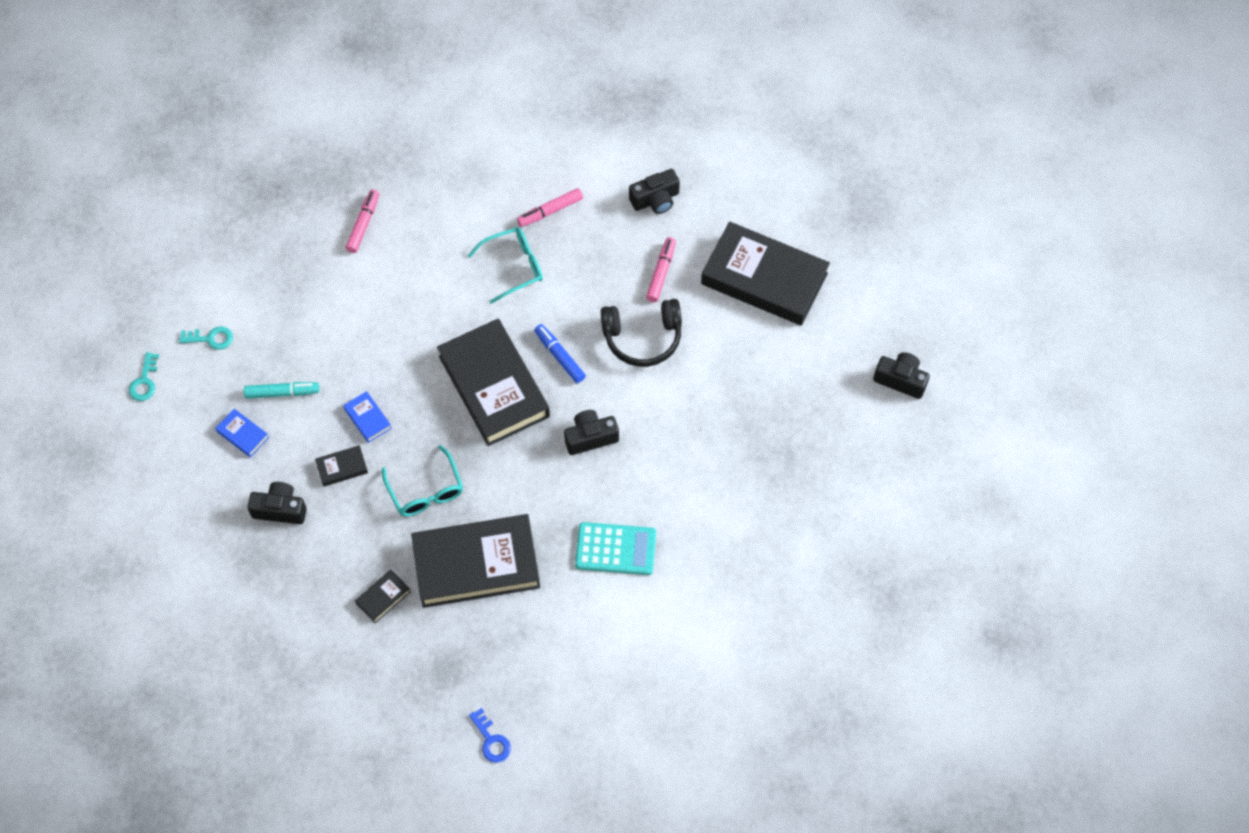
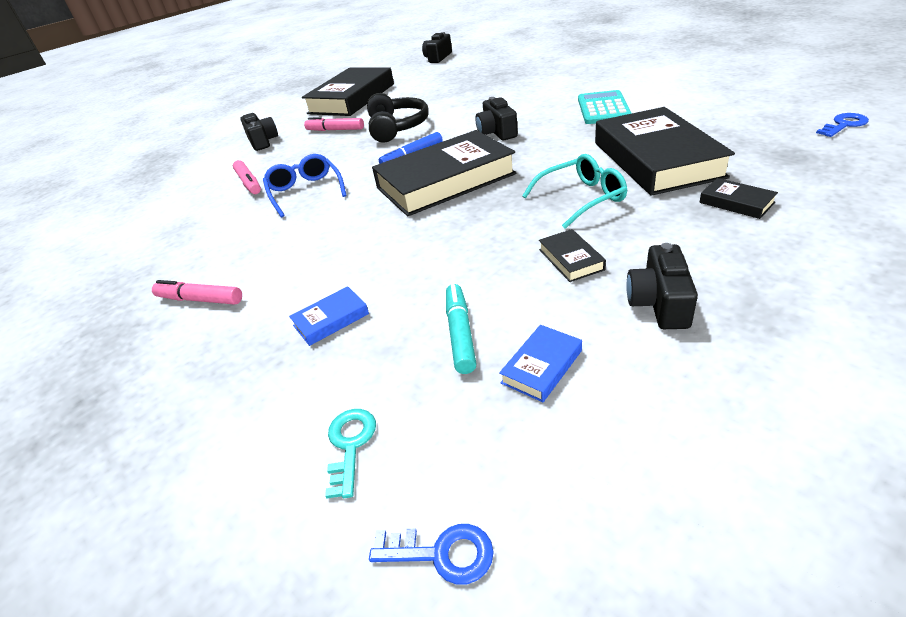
camera: 85 degrees left, 25 degrees down
turquoise key [129,352,159,401] -> blue key [369,524,494,585]
blue book [343,391,392,443] -> blue book moved to [289,286,369,346]
turquoise glasses [468,227,543,304] -> blue glasses [263,154,347,217]

